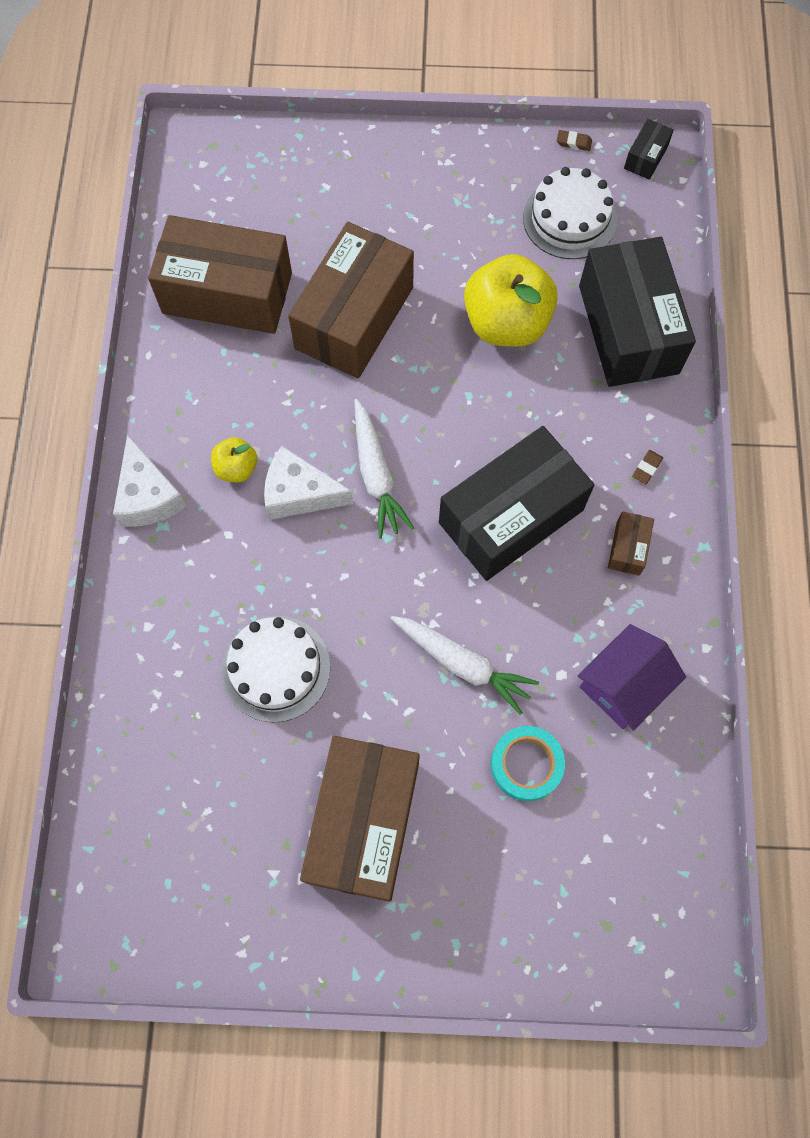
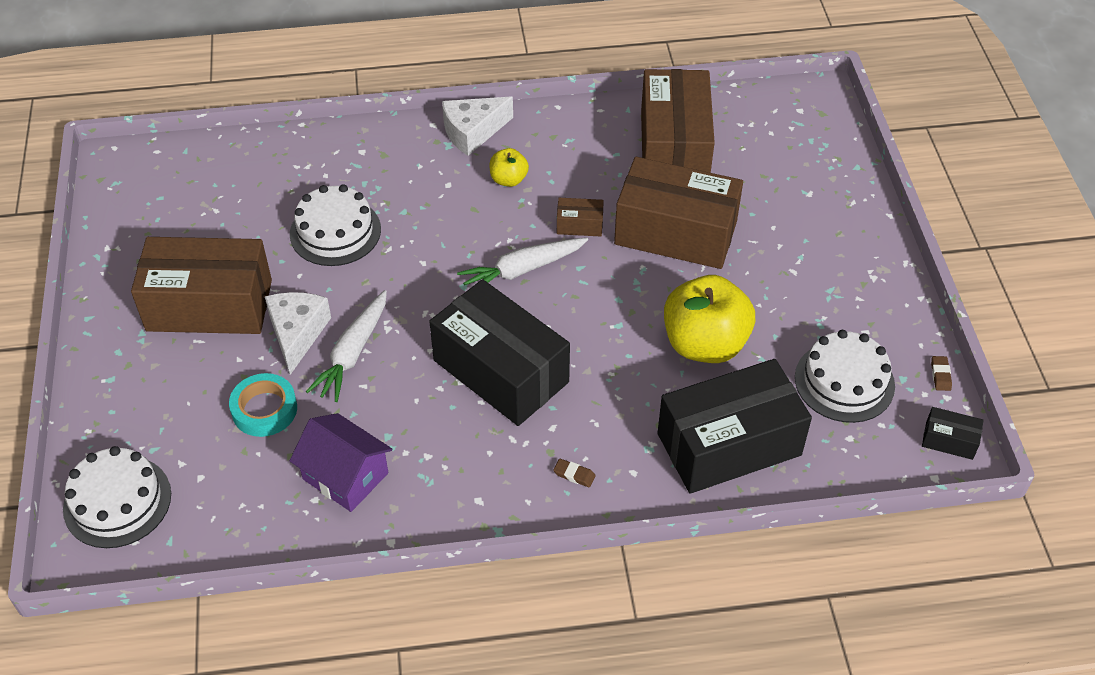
camera: 80 degrees right, 20 degrees down
white cheese [264,446,353,520] -> white cheese moved to [265,292,331,375]
brown box [608,511,654,576] -> brown box moved to [557,198,604,236]
none -> white cake [63,446,171,548]

